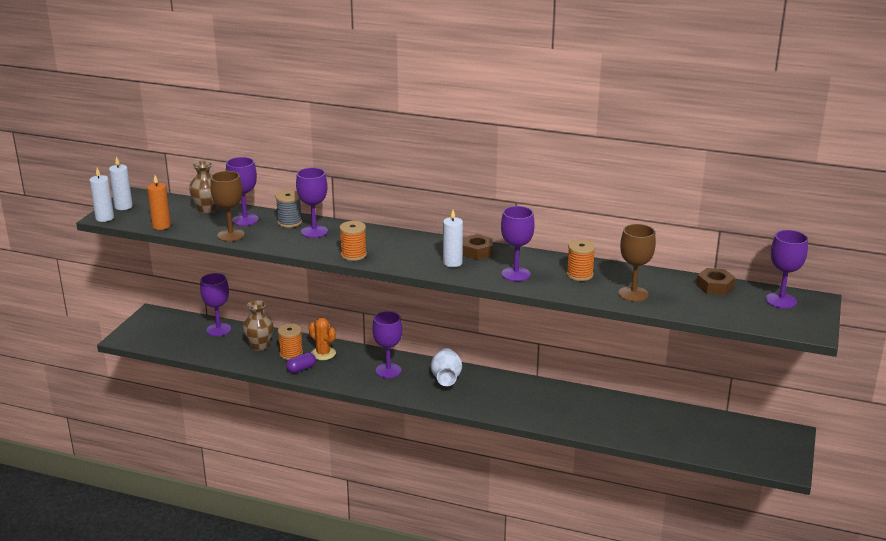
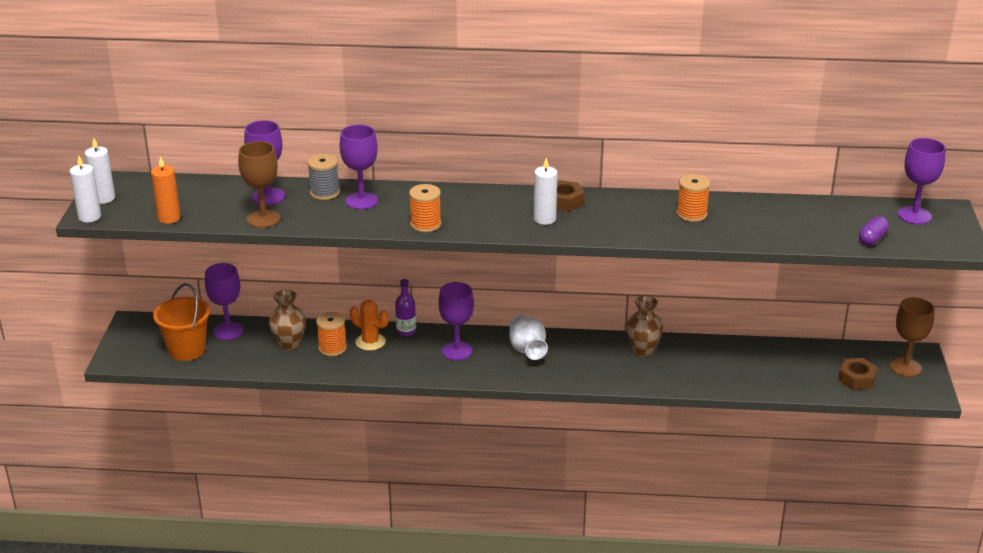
camera: 15 degrees left, 5 degrees up
brown vase [189,161,217,214] -> brown vase moved to [626,296,663,357]
purple capsule [286,352,316,373] -> purple capsule moved to [859,216,889,245]
purple goblet [501,206,535,282] -> none
brown goblet [618,224,656,302] -> brown goblet moved to [890,297,935,377]
brown nut [697,268,735,295] -> brown nut moved to [838,358,878,390]
none -> orange bucket [153,283,210,361]
none -> purple bottle [395,279,416,337]

